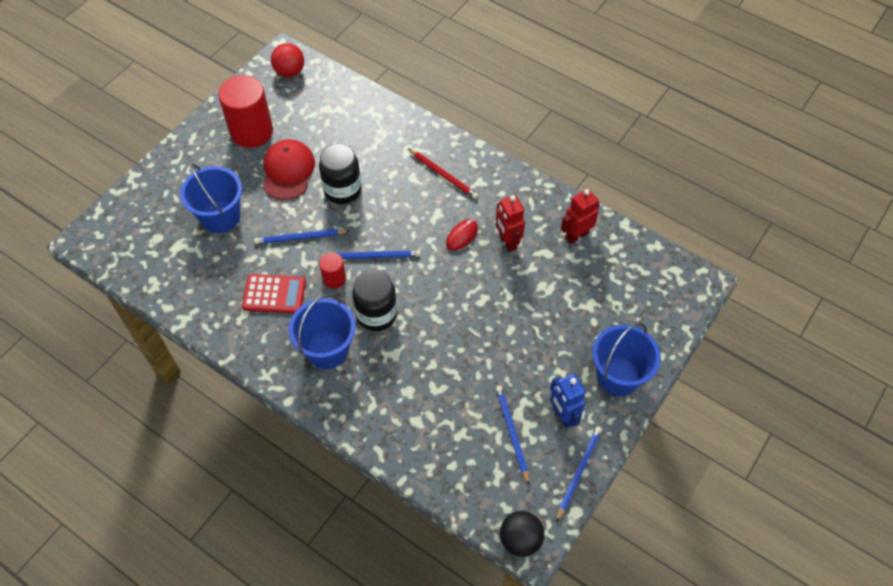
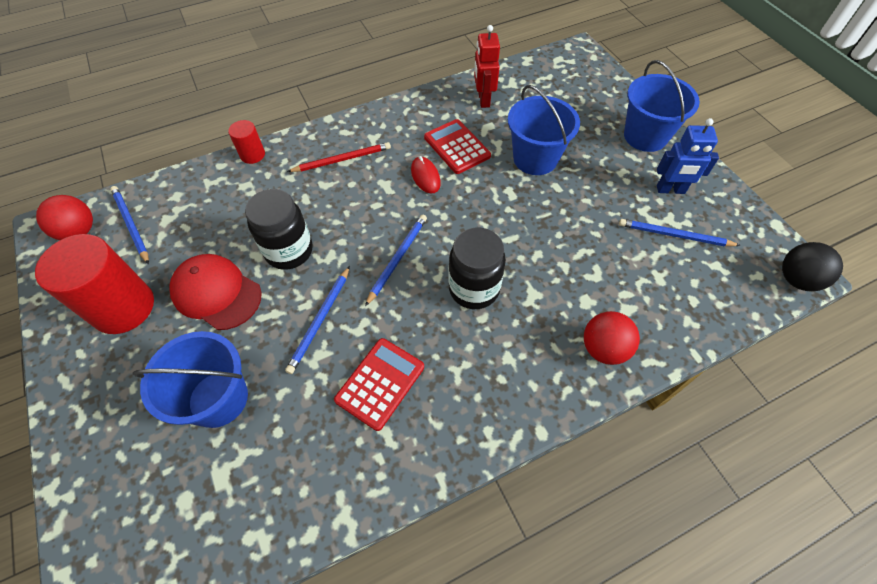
camera: 60 degrees left, 0 degrees up
blue bucket [289,294,356,369] -> blue bucket moved to [508,85,580,175]
red cylinder [319,252,346,289] -> red cylinder moved to [228,120,265,164]
red robot [496,195,525,252] -> red calculator [424,119,491,174]
blue pencil [556,426,602,522] -> blue pencil moved to [110,186,149,264]
none -> red ball [584,311,640,365]

